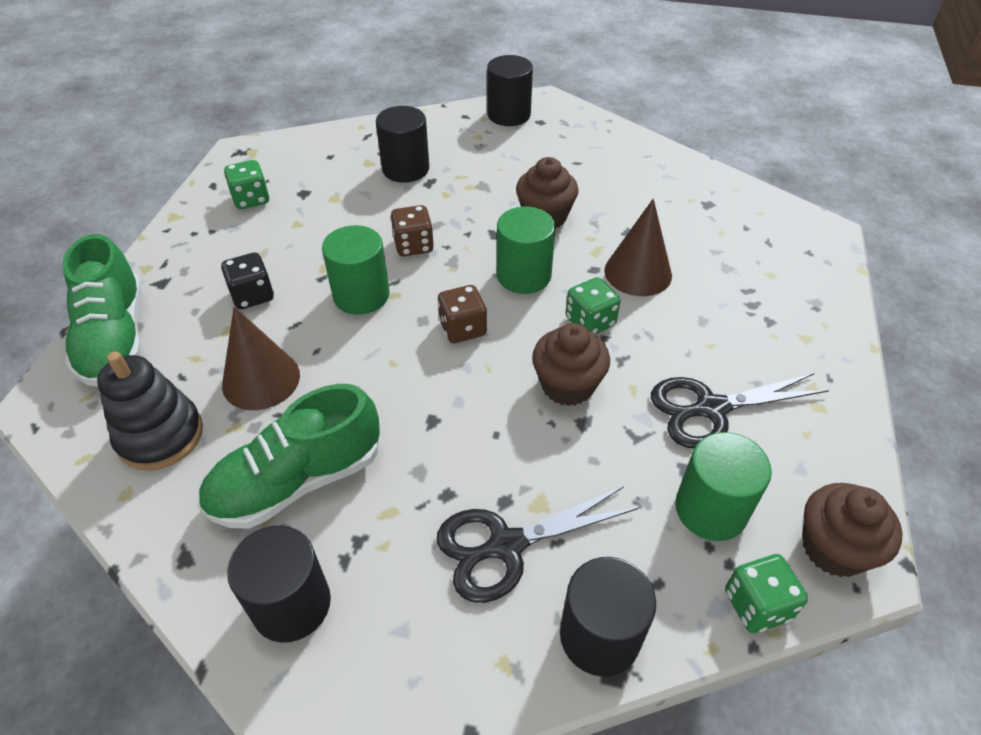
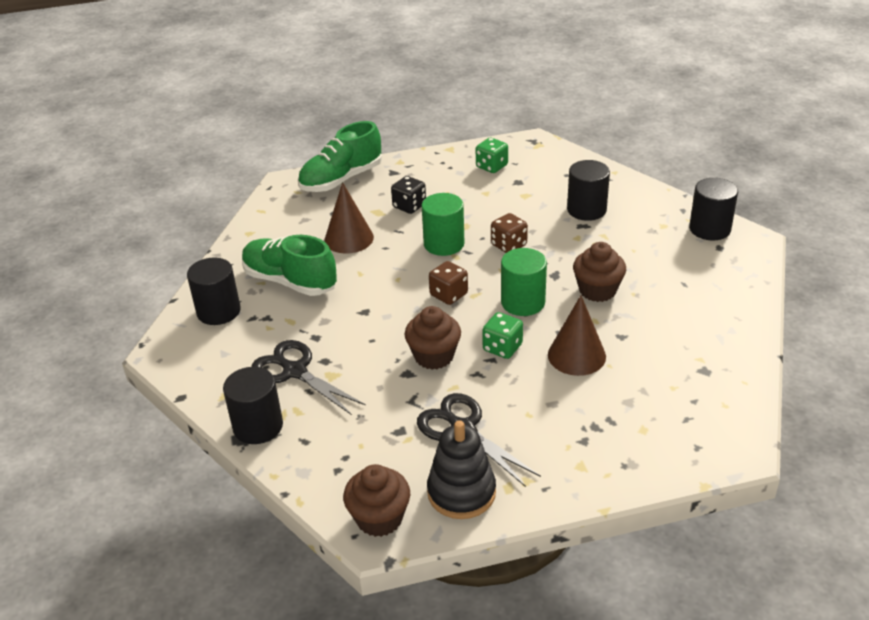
camera: 65 degrees right, 10 degrees down
black stacking toy [97,351,203,471] -> black stacking toy moved to [427,420,496,519]
green cylinder [675,432,772,541] -> none
green dice [725,554,808,633] -> none

